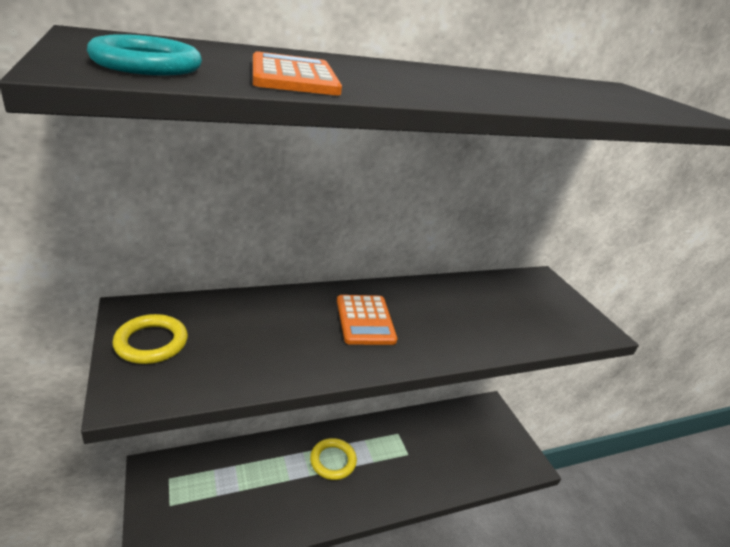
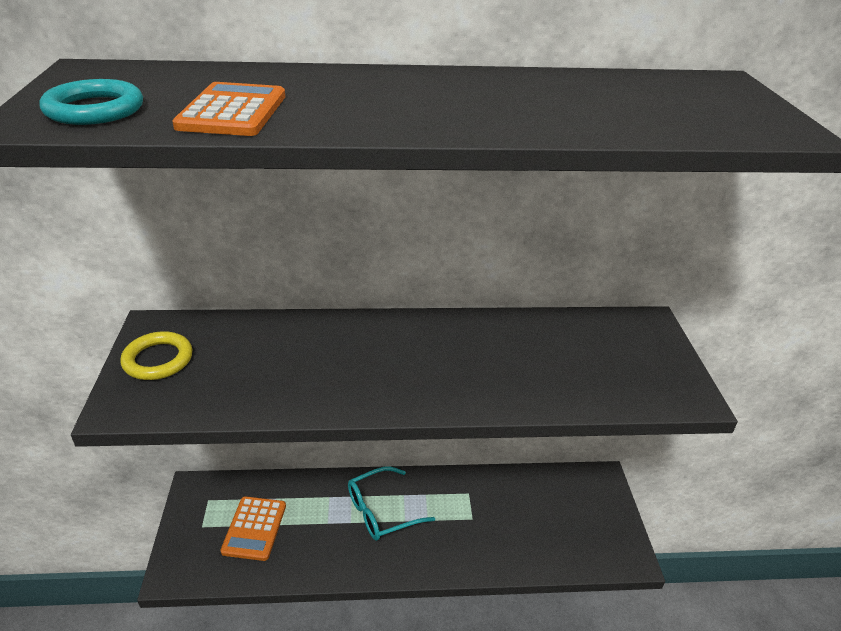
camera: 20 degrees right, 5 degrees up
yellow ring [310,438,357,480] -> turquoise glasses [348,467,435,541]
orange calculator [337,295,397,345] -> orange calculator moved to [220,496,286,561]

